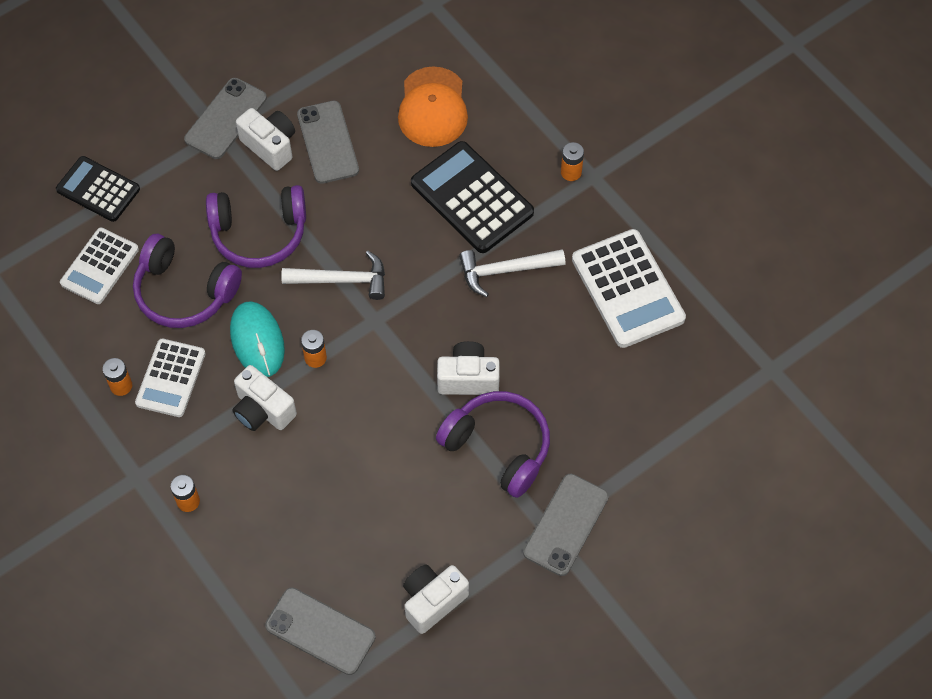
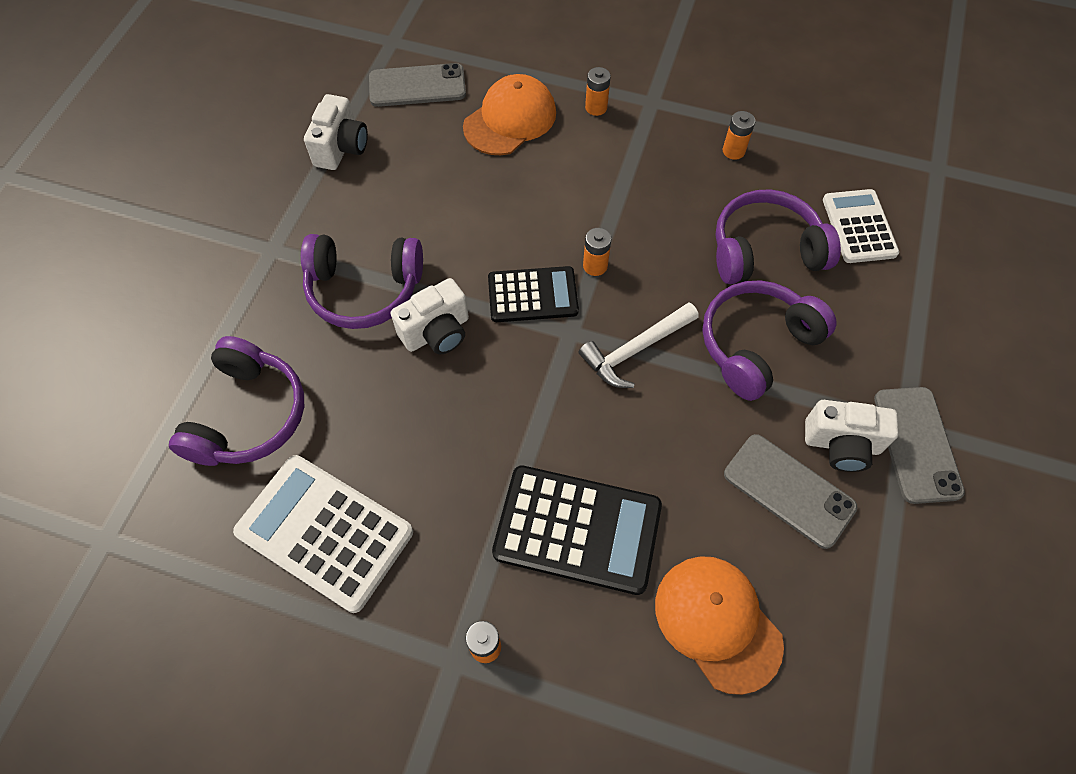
camera: 145 degrees right, 0 degrees up
black calculator [56,156,140,222] -> black calculator moved to [488,266,579,322]
white calculator [135,339,206,417] -> none
turquoise mouse [230,301,285,377] -> none
white camera [233,365,297,431] -> none
white hammer [459,249,565,297] -> none
grey phone [523,474,609,576] -> none
none -> purple headphones [169,336,304,466]
none -> orange cap [463,74,556,155]

